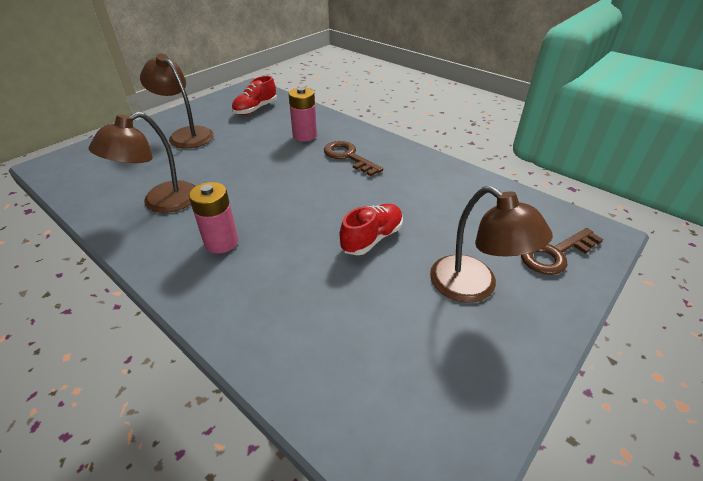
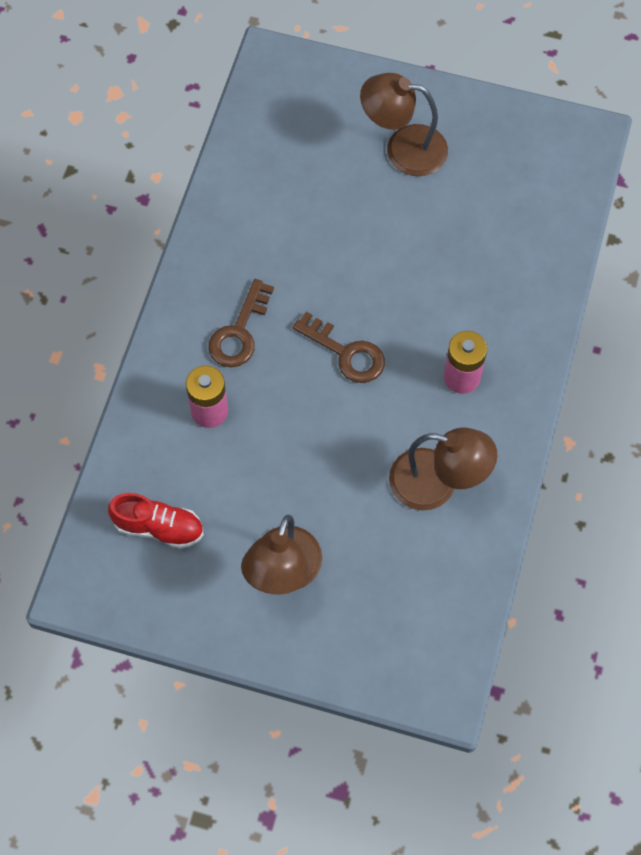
camera: 115 degrees left, 25 degrees up
red shoe [340,204,403,255] -> none
brown lamp [430,186,553,303] -> brown lamp turned 105 degrees counterclockwise [360,73,448,176]
brown key [521,228,603,275] -> brown key moved to [293,311,385,383]

